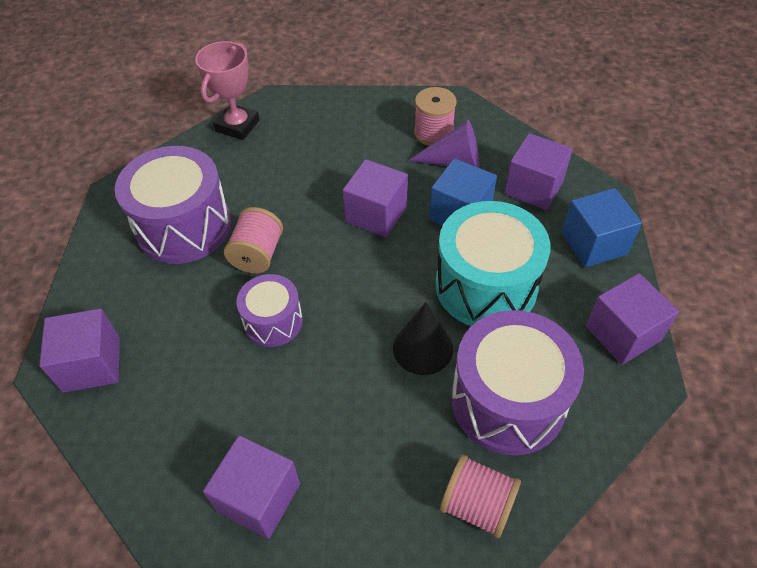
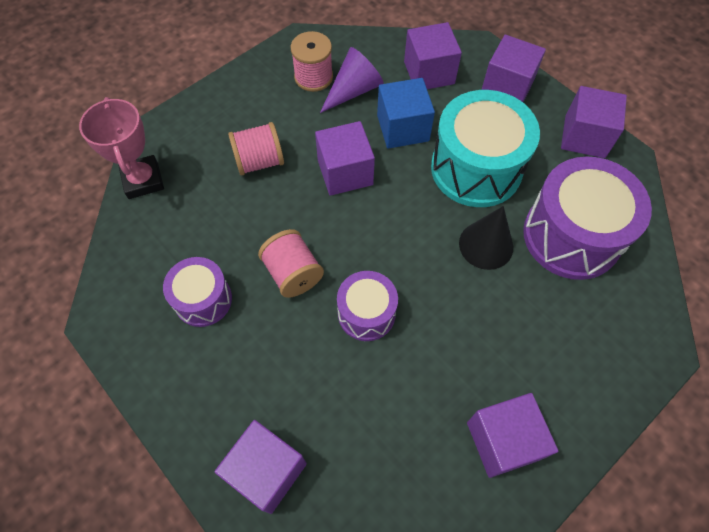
camera: 45 degrees left, 10 degrees up
purple drum [115,146,231,264] -> purple drum [163,257,232,327], size x0.56
pink spool [440,455,521,538] -> pink spool moved to [228,122,284,175]
blue cube [562,188,642,268] -> purple cube [482,35,546,102]

